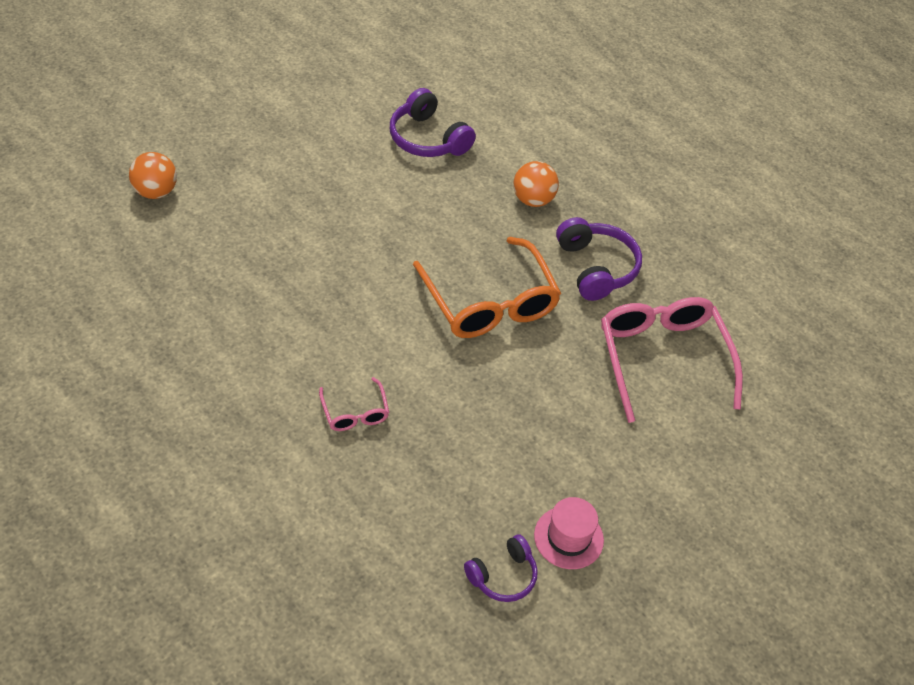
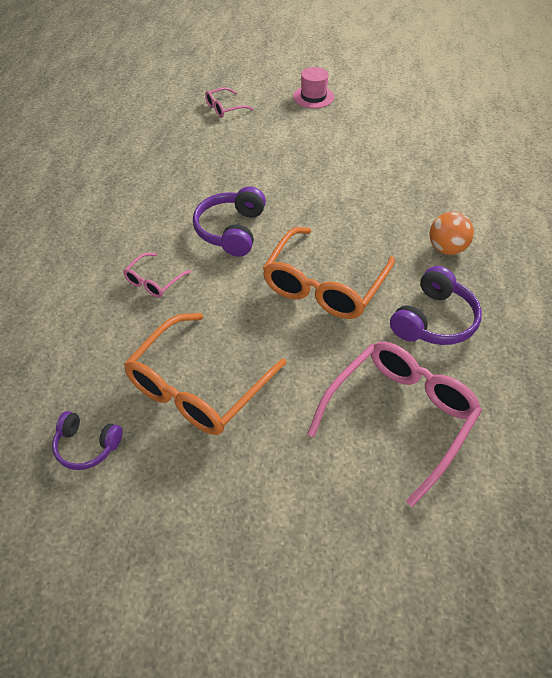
camera: 55 degrees right, 0 degrees up
orange ball [129,152,177,199] -> pink glasses [205,87,254,117]
purple headphones [390,88,476,157] -> purple headphones moved to [193,186,266,257]
pink hat [534,497,604,569] -> pink hat moved to [293,67,334,108]
none -> orange glasses [124,313,286,435]

